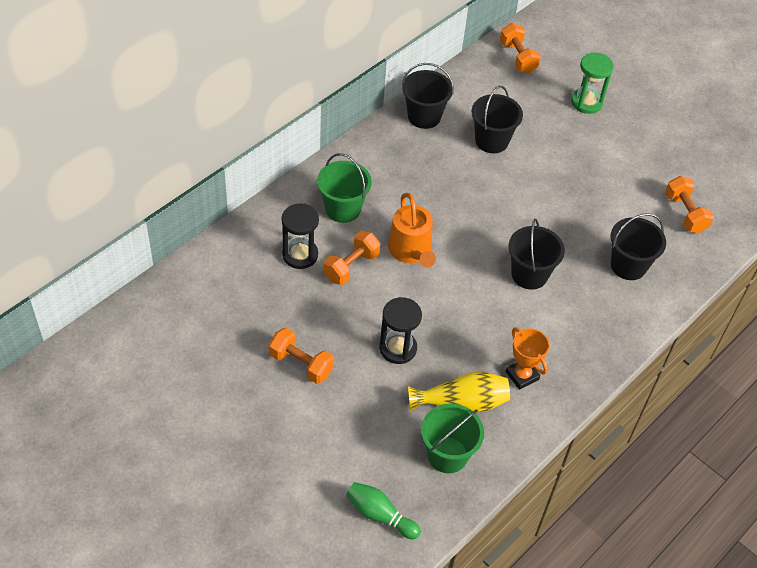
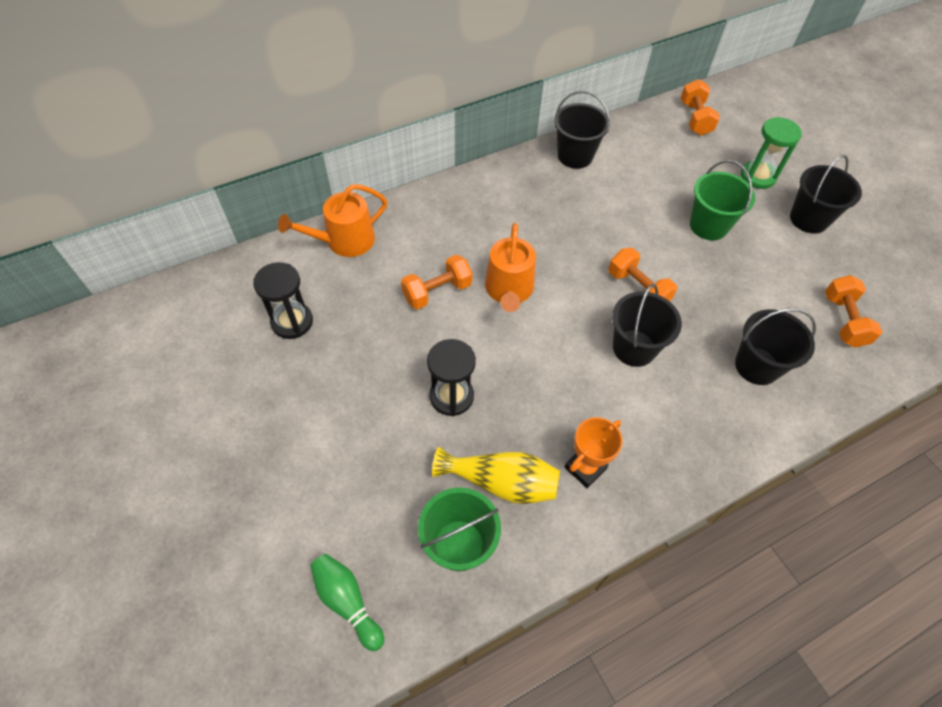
camera: 20 degrees right, 5 degrees up
orange dumbbell [269,328,334,384] -> orange dumbbell moved to [608,248,677,301]
black hourglass [282,203,319,269] -> black hourglass moved to [253,262,313,339]
green bucket [317,153,372,223] -> green bucket moved to [690,160,755,240]
black bucket [472,86,523,153] -> black bucket moved to [790,155,862,234]
orange trophy [505,327,550,390] -> orange trophy turned 60 degrees clockwise [565,417,623,488]
none -> orange watering can [278,184,387,257]

